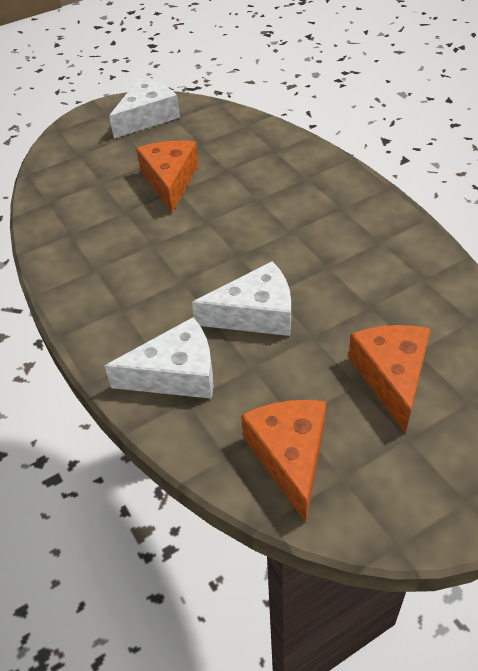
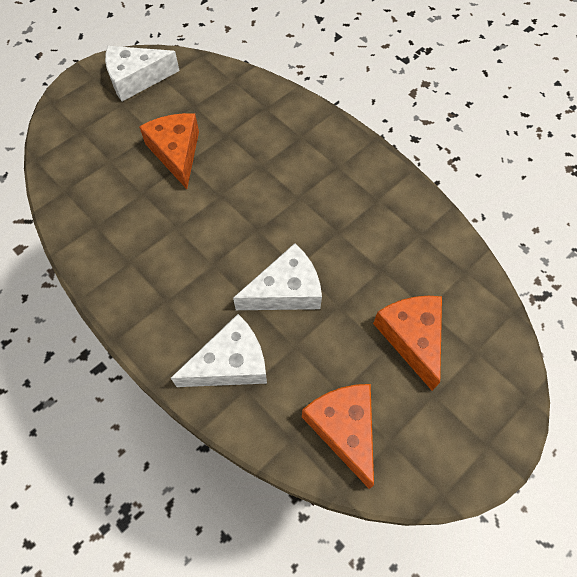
camera: 15 degrees left, 15 degrees up
white cheese [109,78,180,139] -> white cheese turned 135 degrees counterclockwise [105,46,180,101]

